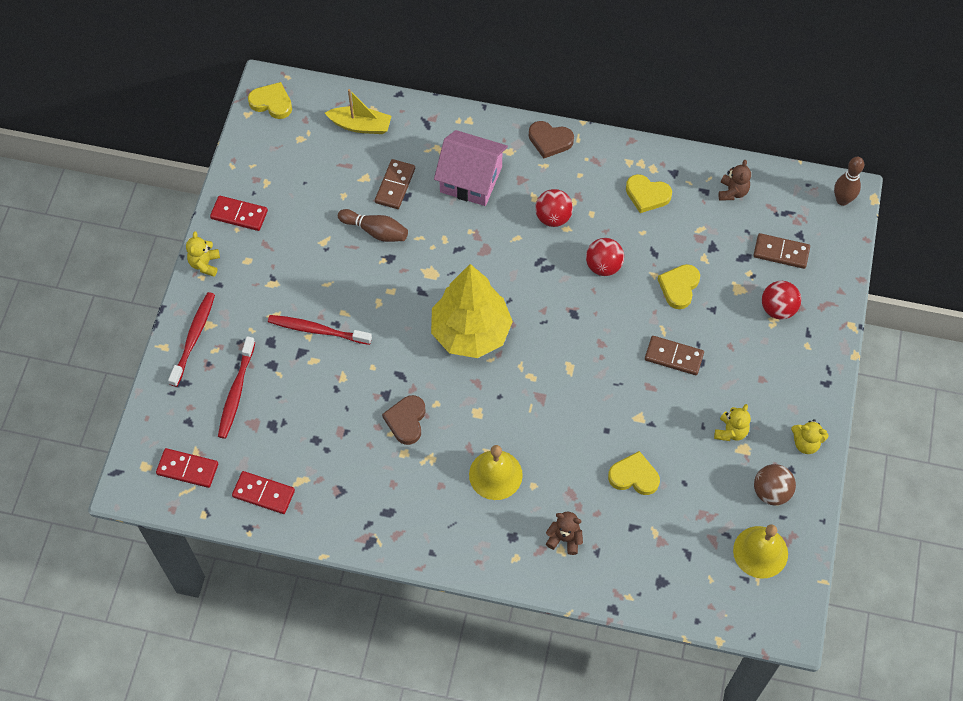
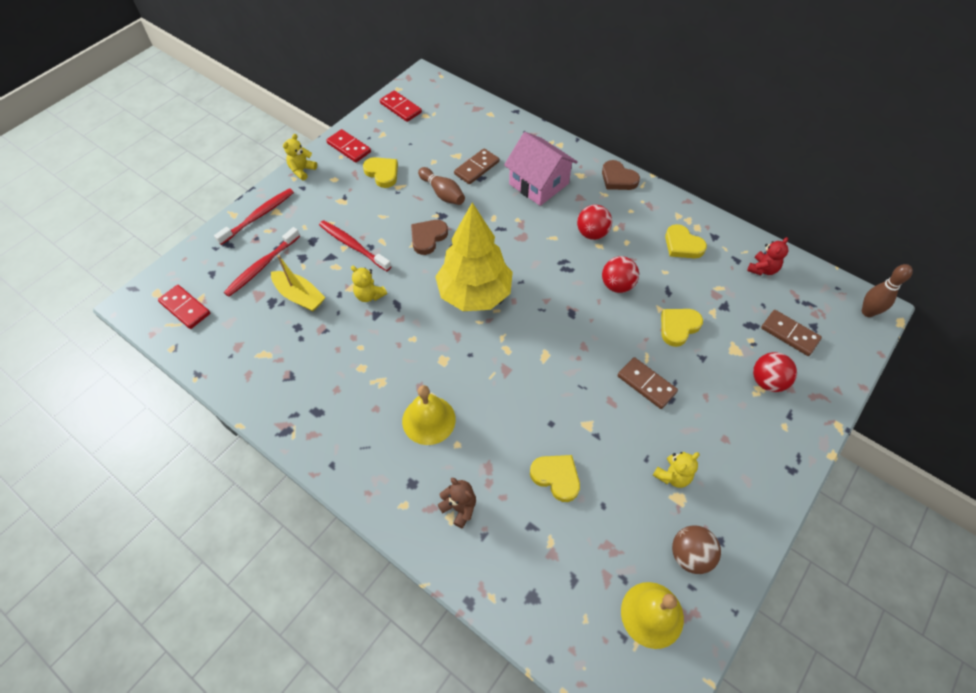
camera: 25 degrees right, 5 degrees down
red domino [232,471,295,514] -> red domino moved to [380,90,422,122]
yellow heart [248,82,292,119] -> yellow heart moved to [363,157,398,188]
yellow boat [325,89,391,134] -> yellow boat moved to [271,255,326,311]
brown heart [382,395,426,445] -> brown heart moved to [411,220,448,255]
brown teddy bear [719,160,751,201] -> red teddy bear [747,237,788,275]
yellow teddy bear [791,419,829,454] -> yellow teddy bear moved to [351,266,387,302]

